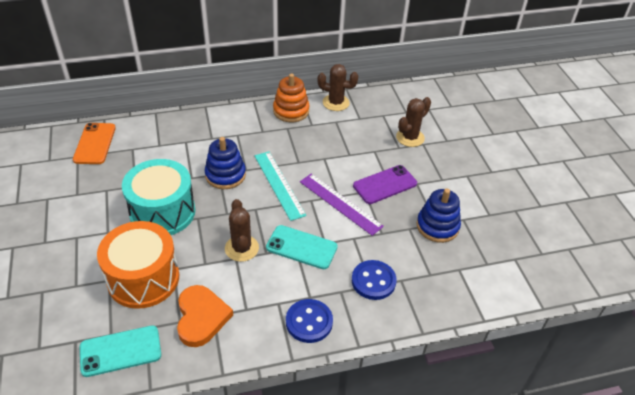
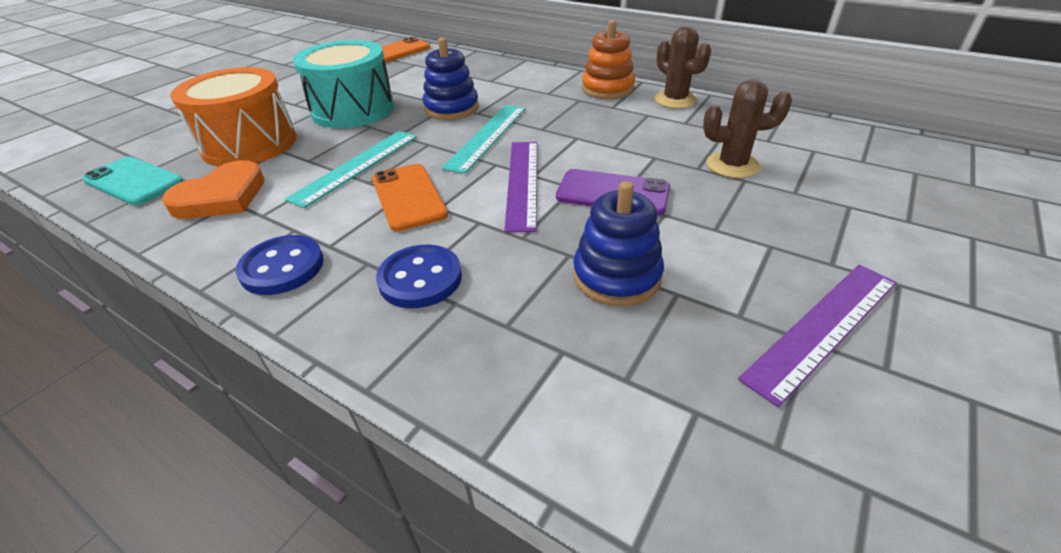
camera: 50 degrees right, 5 degrees down
brown cactus [225,199,259,262] -> turquoise ruler [285,131,417,208]
turquoise phone [266,225,338,269] -> orange phone [372,164,448,231]
none -> purple ruler [738,265,897,407]

